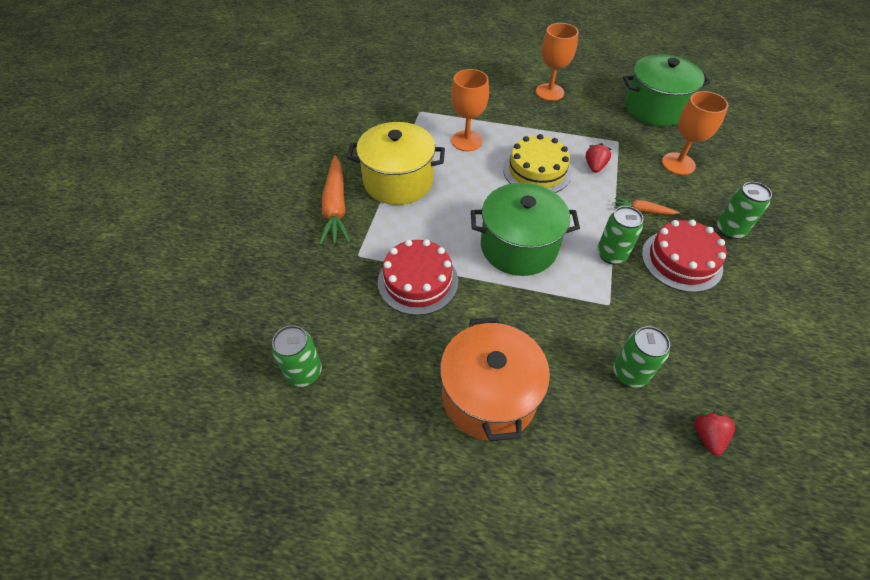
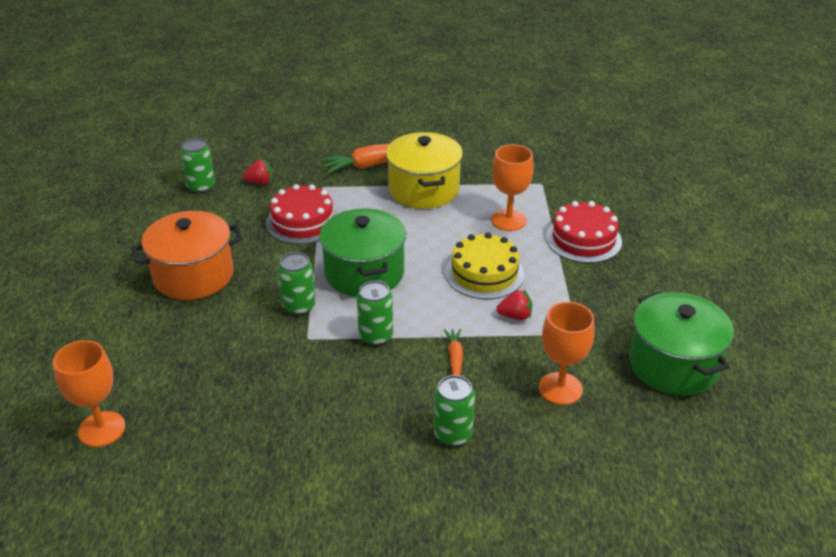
camera: 75 degrees right, 15 degrees down
orange goblet [536,23,579,101] -> orange goblet moved to [53,340,125,447]
green can [613,326,670,388] -> green can moved to [278,252,316,316]
red cake [642,220,727,292] -> red cake moved to [546,201,622,263]
red strawberry [694,411,735,456] -> red strawberry moved to [243,159,273,184]

